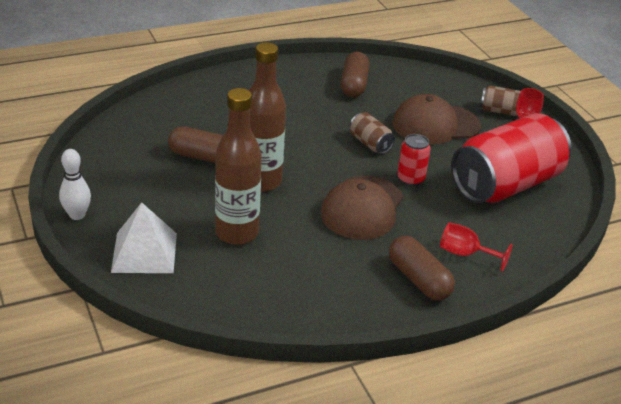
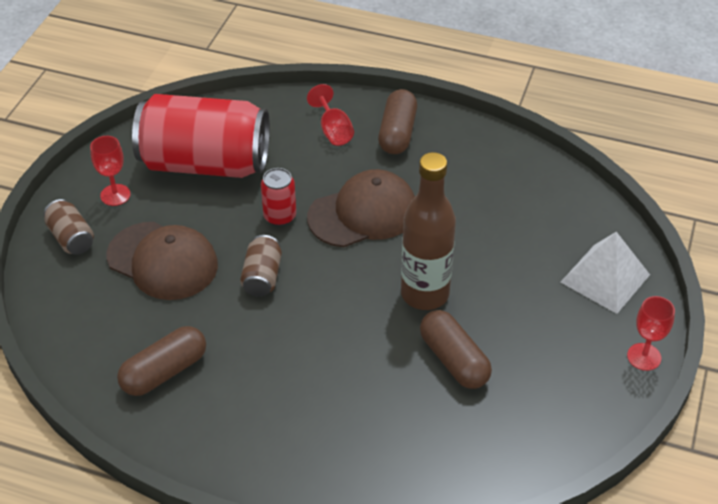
camera: 135 degrees left, 10 degrees up
white bowling pin [59,149,91,220] -> red goblet [627,296,675,371]
brown bottle [215,88,262,245] -> none

